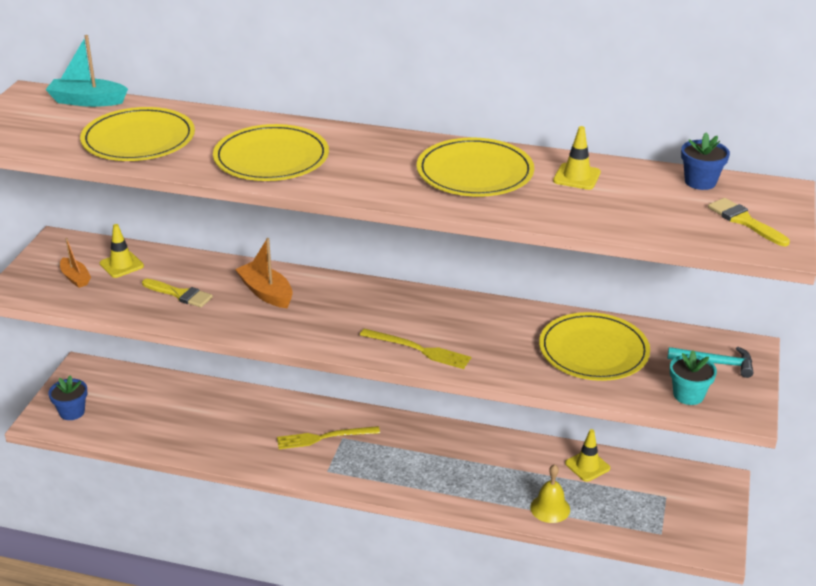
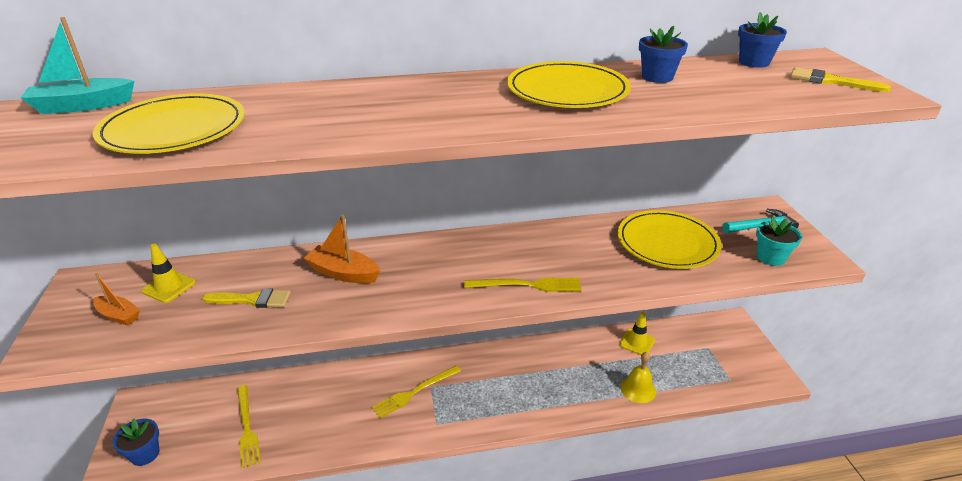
camera: 25 degrees left, 0 degrees up
yellow plate [213,124,329,181] -> none
yellow traffic cone [553,126,601,190] -> blue flower pot [639,26,688,83]
none -> yellow fork [237,385,261,468]

